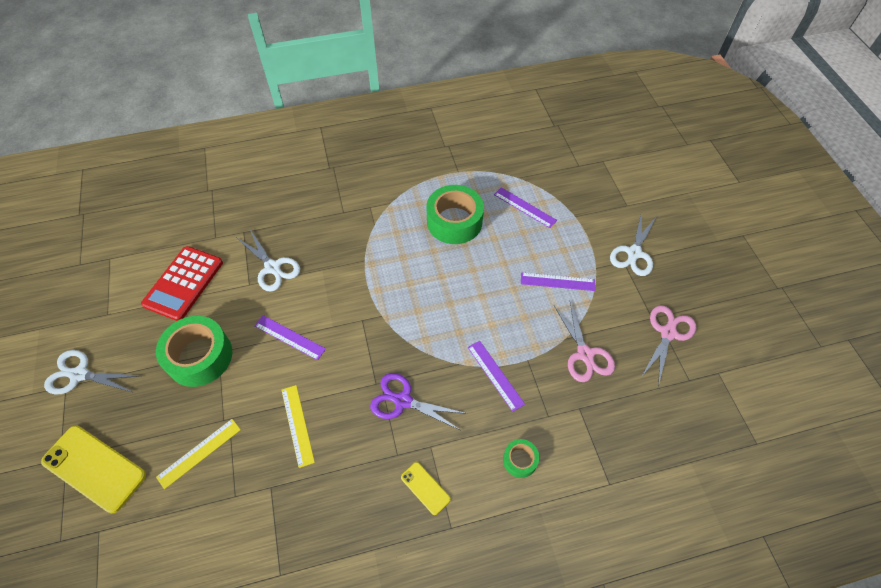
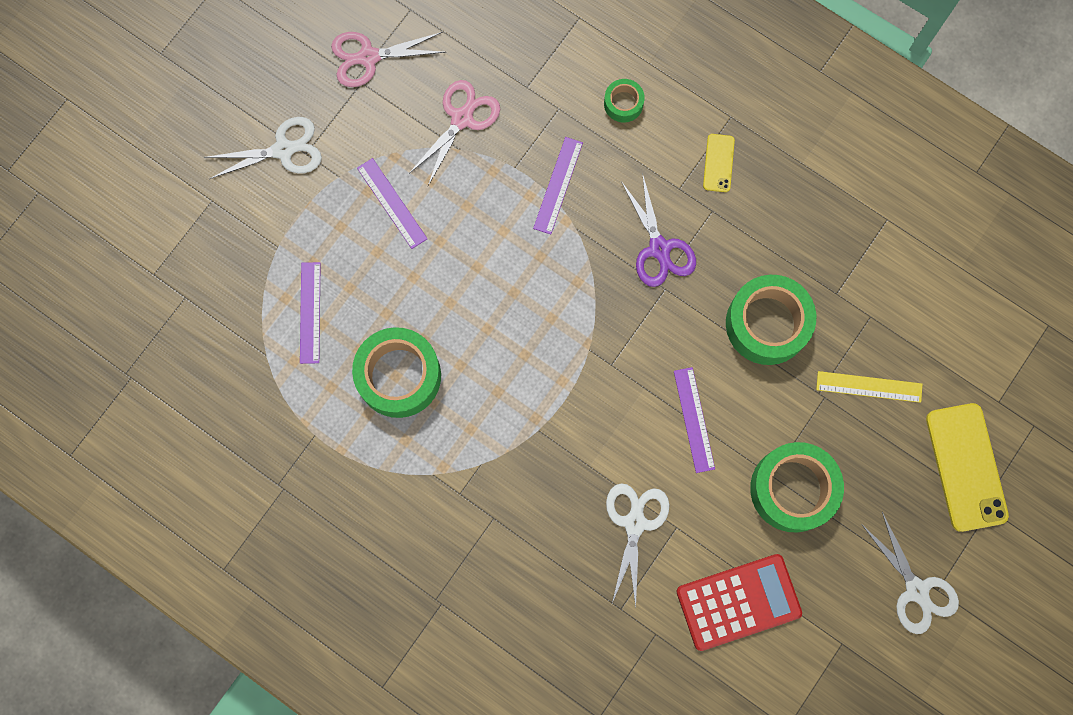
camera: 130 degrees left, 20 degrees up
yellow ruler [282,385,315,468] -> green tape [726,275,816,365]

